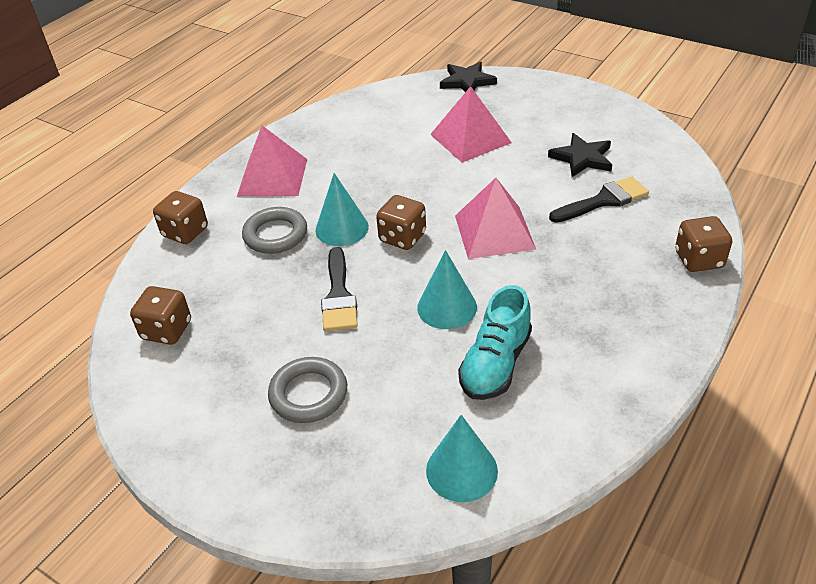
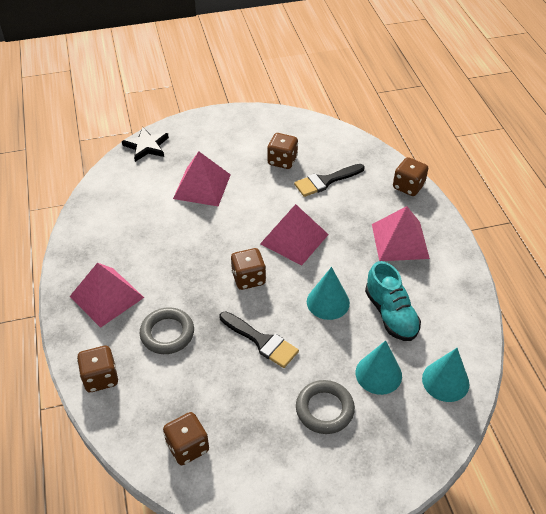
camera: 50 degrees left, 5 degrees up
turquoise cone [315,173,369,246] -> turquoise cone moved to [356,340,402,395]
black star [548,133,612,177] -> brown dice [267,133,298,169]
black brush [549,176,649,223] -> black brush turned 135 degrees counterclockwise [294,164,365,197]
none -> pink pyramid [372,206,430,261]

